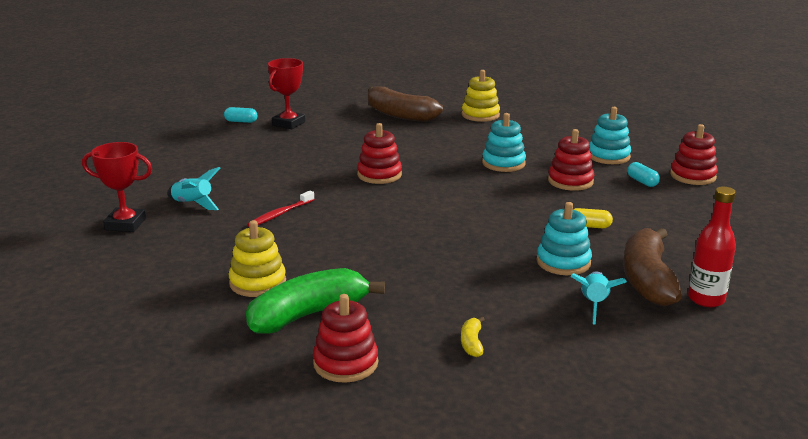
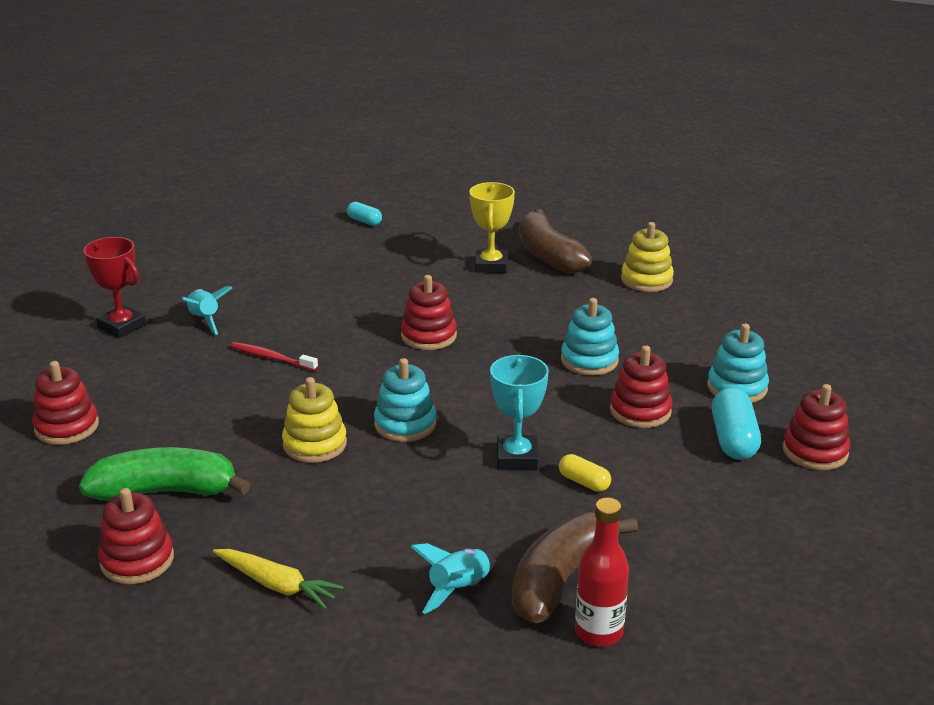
camera: 30 degrees right, 5 degrees up
yellow stacking toy [228,220,286,297] -> yellow stacking toy moved to [282,377,347,463]
red toothbrush [247,190,315,227] -> red toothbrush turned 45 degrees clockwise [231,342,318,371]
red trophy [268,58,305,129] -> none
yellow banana [461,316,485,357] -> yellow carrot [213,549,344,609]
turquoise stacking toy [537,202,592,275] -> turquoise stacking toy moved to [374,358,437,442]
turquoise capsule [627,162,660,187] -> turquoise capsule [712,387,761,460], size x1.72
none -> red stacking toy [32,361,99,445]
none -> yellow trophy [469,182,515,273]
none -> turquoise trophy [490,355,549,469]

